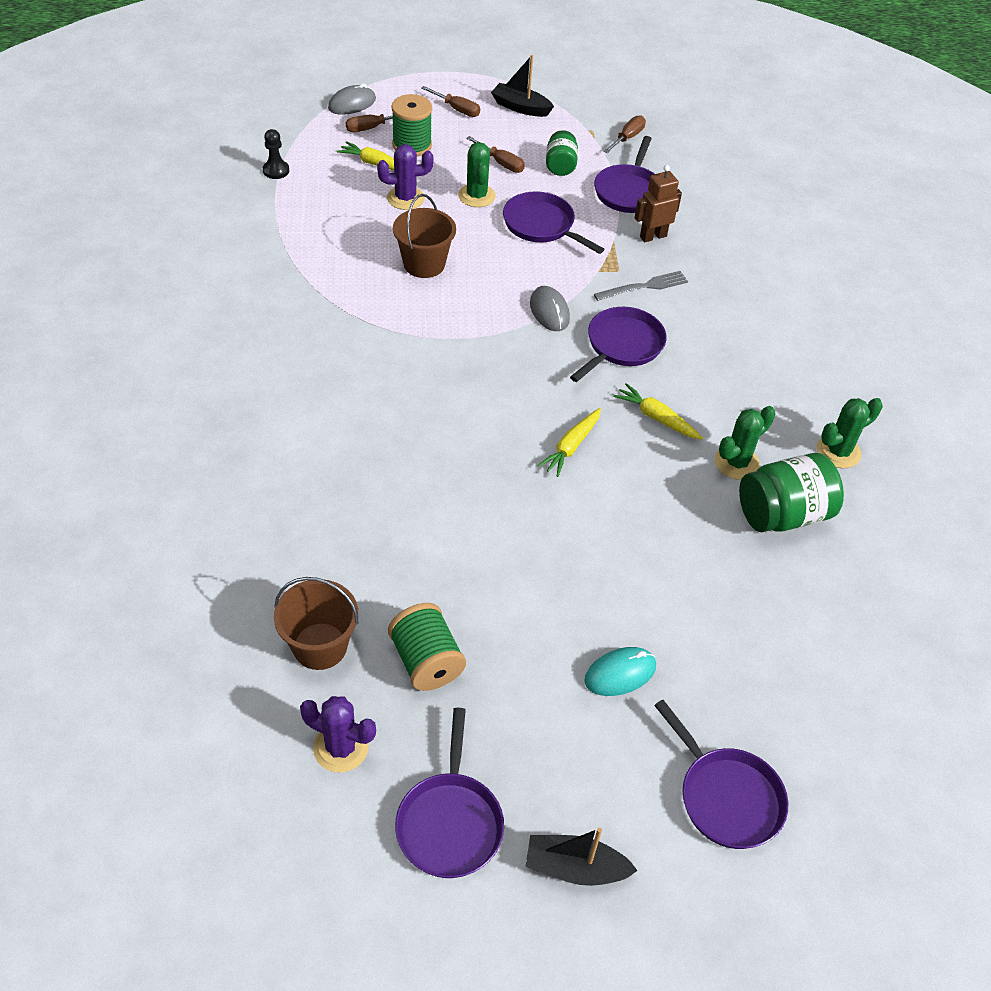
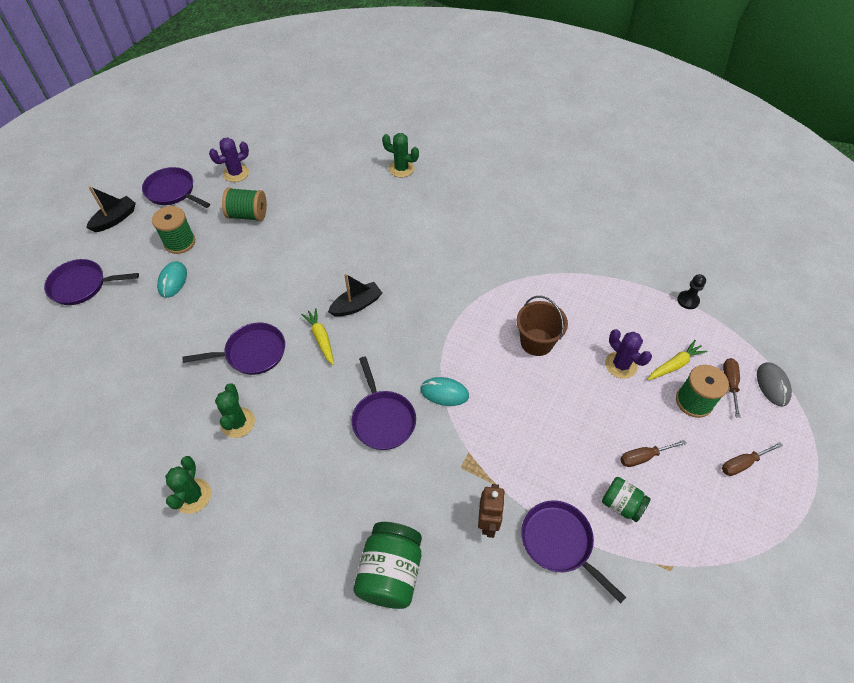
camera: 125 degrees right, 5 degrees up
brown bucket [274,577,358,670] -> none
purple cactus [377,144,434,210] -> purple cactus turned 60 degrees counterclockwise [605,329,652,379]
green cactus [458,142,496,207] -> green cactus moved to [382,133,419,177]
black boat [491,55,554,117] -> black boat moved to [328,274,382,317]
purple pan [503,191,604,254] -> purple pan moved to [183,323,285,375]
grey mouse [530,286,570,331] -> turquoise mouse [420,377,469,406]
grey fork [594,271,688,301] -> none
brown screwdriver [603,115,646,153] -> none
yellow carrot [613,383,703,440] -> none
green jar [739,453,844,532] -> green jar moved to [354,522,422,609]
none -> green spool [152,206,195,254]

